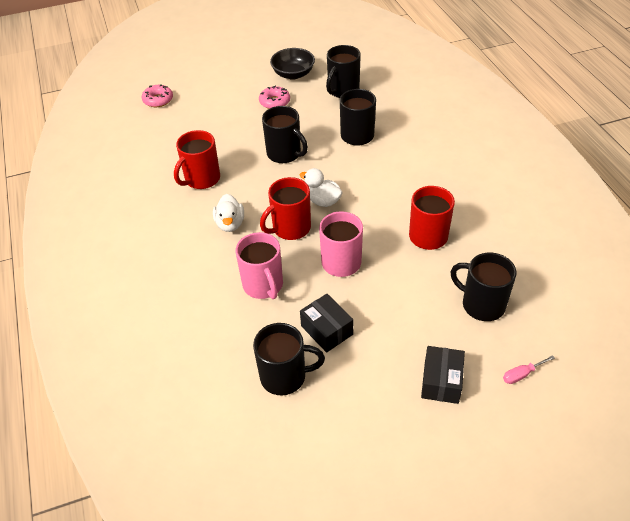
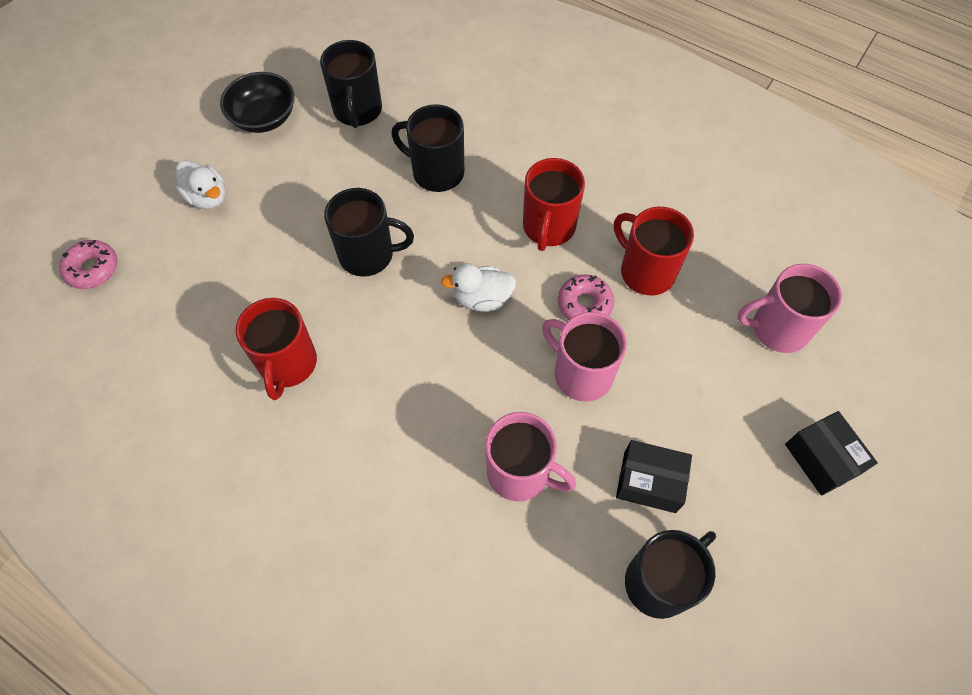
camera: 40 degrees left, 15 degrees up
white duck [213,194,244,232] -> white duck moved to [175,160,225,209]
pink donut [259,85,290,109] -> pink donut moved to [558,275,614,320]
red mug [260,177,311,240] -> red mug moved to [523,158,585,251]
black mug [450,253,517,321] -> pink mug [738,264,842,353]
pink screwdriver [503,355,555,384] -> none

